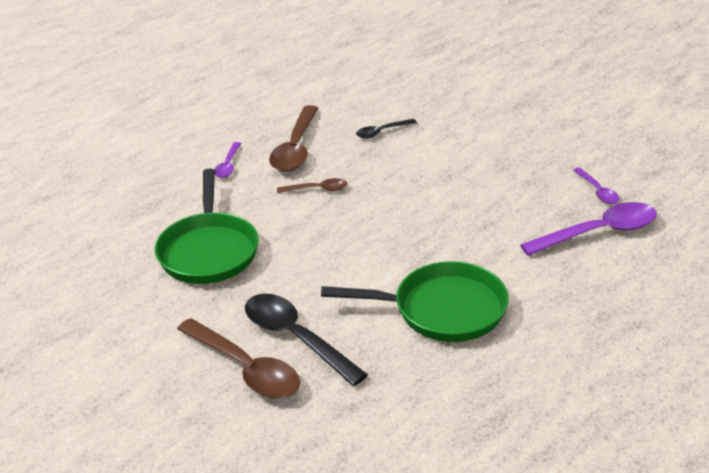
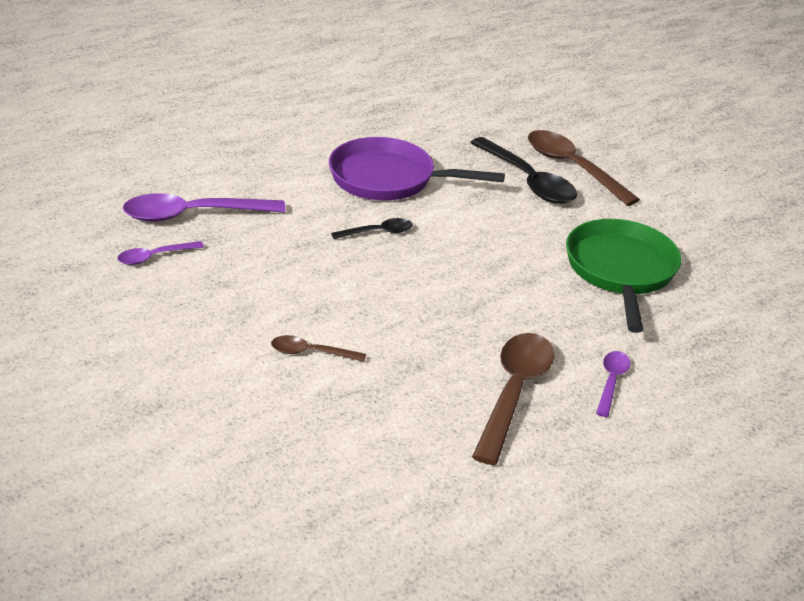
camera: 175 degrees left, 0 degrees up
brown spoon [277,178,347,193] -> brown spoon moved to [271,335,366,362]
green pan [321,261,509,342] -> purple pan [329,137,505,200]
black spoon [356,119,417,139] -> black spoon moved to [331,218,413,239]
purple spoon [573,168,620,204] -> purple spoon turned 105 degrees counterclockwise [118,241,204,265]

